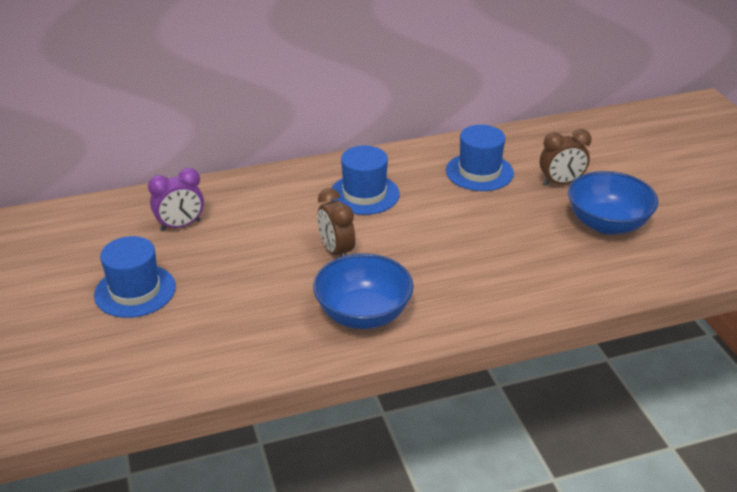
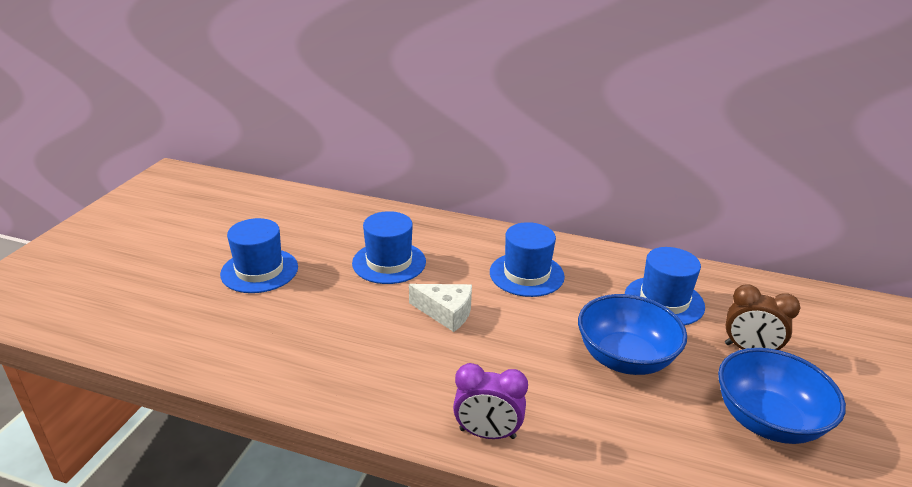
camera: 35 degrees right, 5 degrees down
purple clock [148,168,204,231] -> purple clock moved to [453,363,528,439]
blue bowl [313,253,413,329] -> blue bowl moved to [578,294,687,375]
brown clock [317,188,355,257] -> white cheese [409,284,472,332]
none -> blue hat [352,211,426,284]

